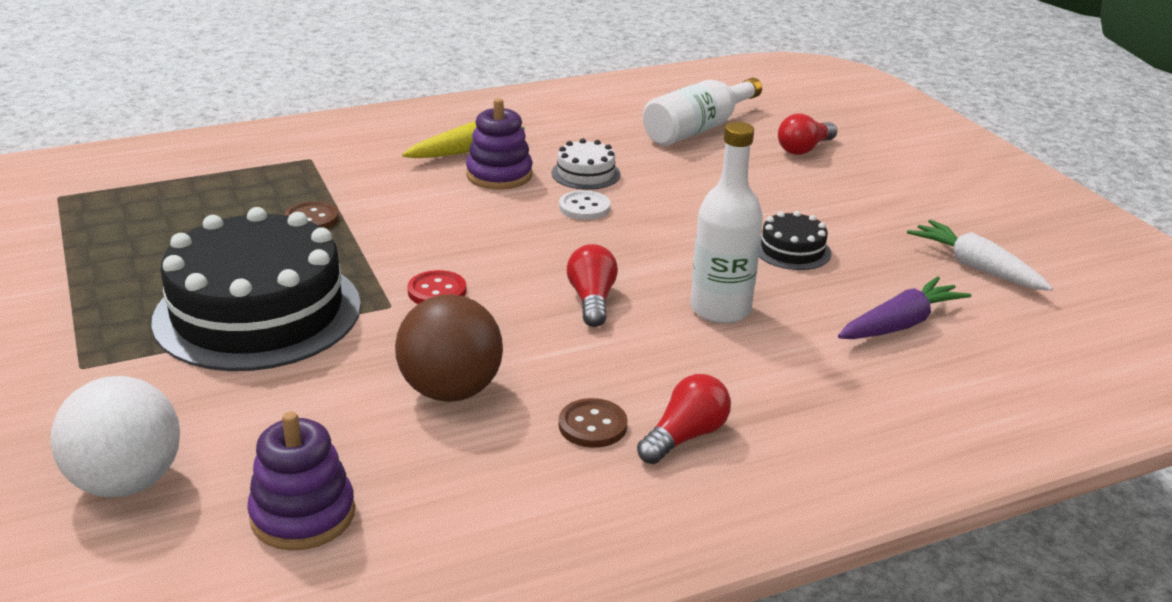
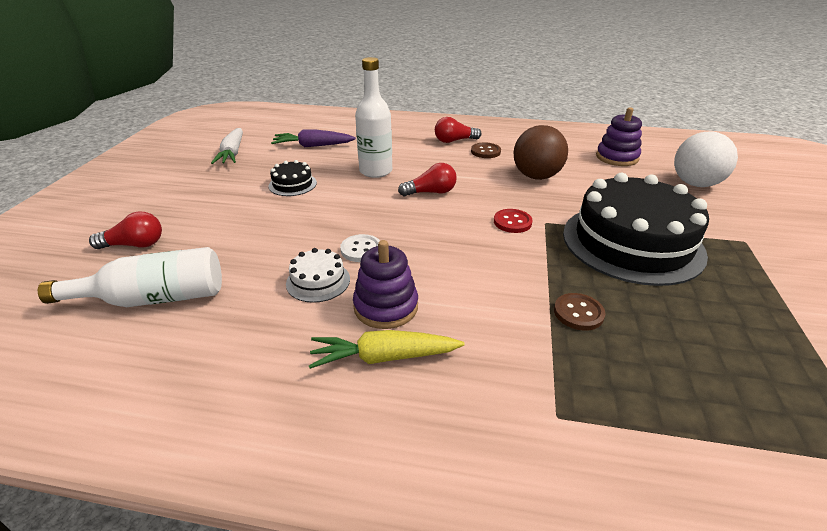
camera: 145 degrees left, 5 degrees up
red light bulb [567,244,618,327] -> red light bulb turned 135 degrees counterclockwise [398,163,457,196]

